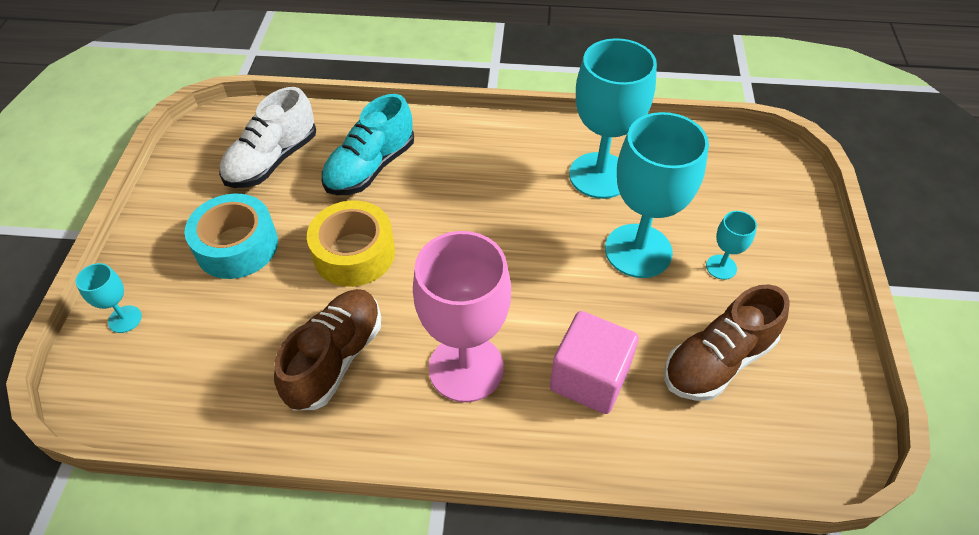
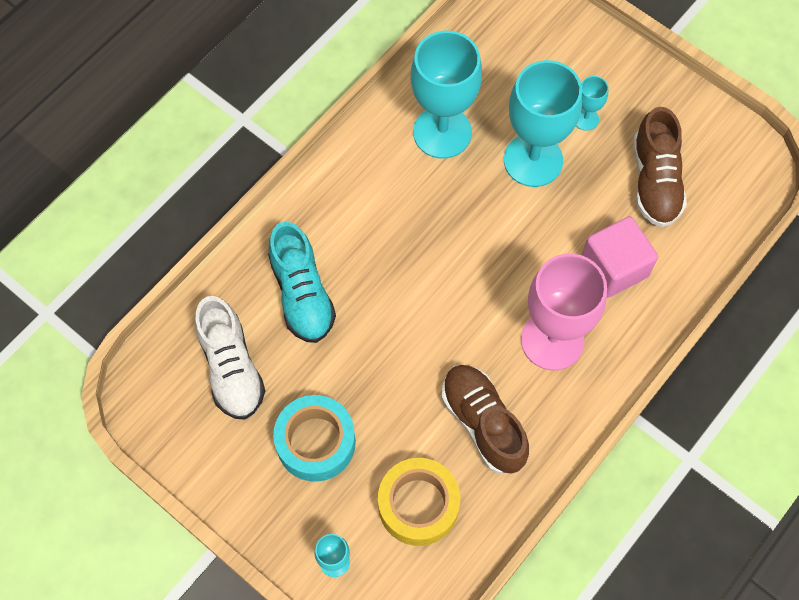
camera: 55 degrees left, 15 degrees up
yellow tape [307,200,395,287] -> yellow tape moved to [378,458,460,546]

